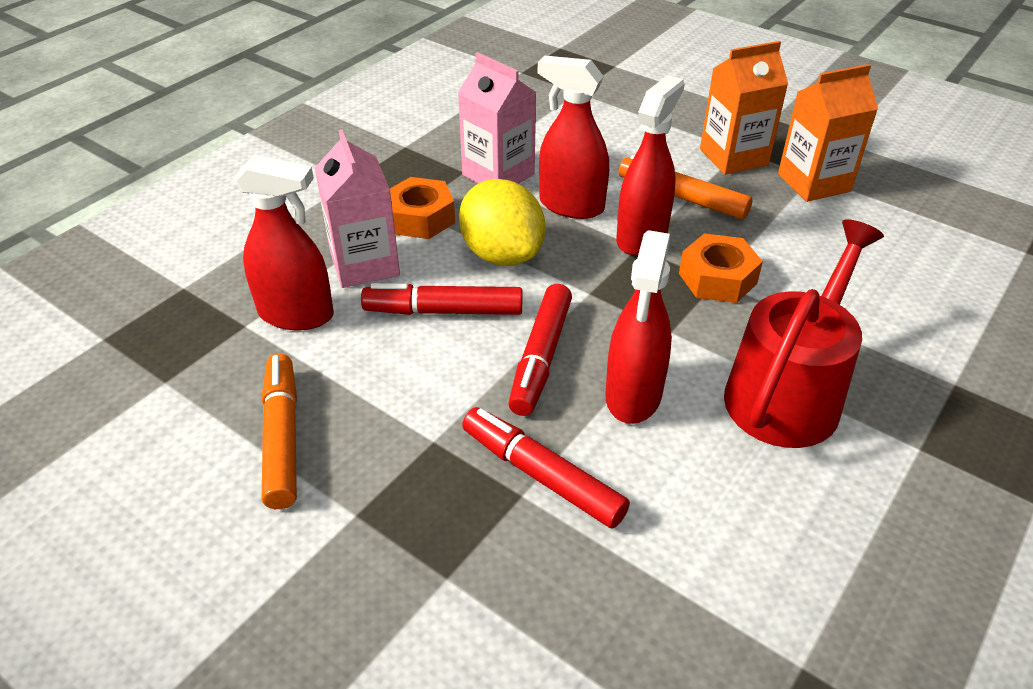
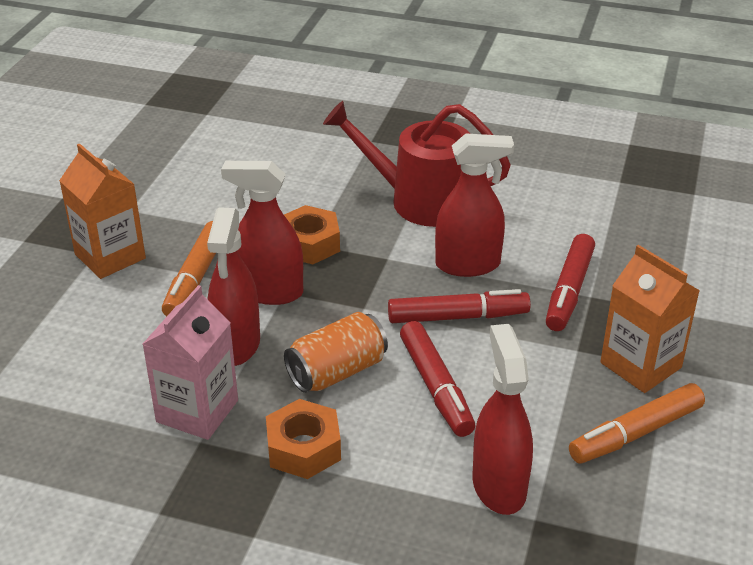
camera: 110 degrees left, 5 degrees down
pink carton [315,130,400,288] -> none
yellow lemon [459,179,546,266] -> orange can [284,312,388,393]
orange carton [778,64,878,202] -> orange carton moved to [600,245,700,393]

